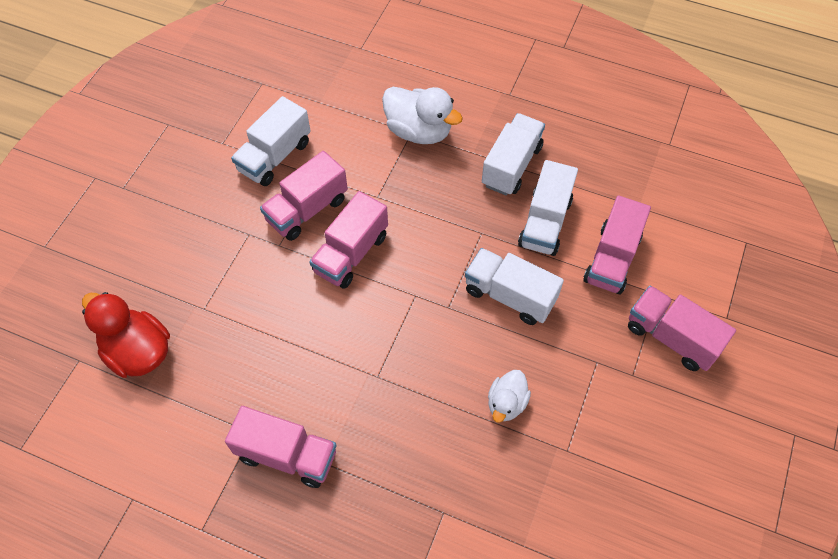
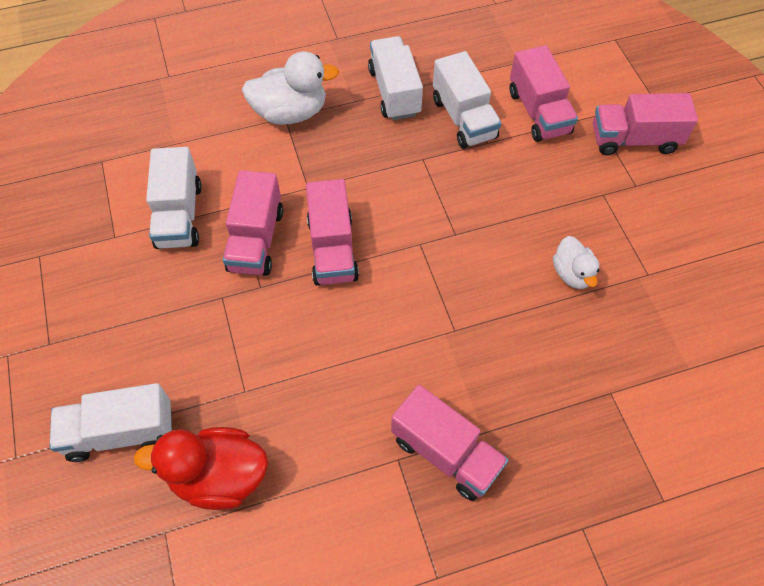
camera: 40 degrees left, 0 degrees up
pink truck [225,406,337,488] -> pink truck turned 60 degrees clockwise [391,385,508,501]
white truck [465,248,564,325] -> white truck moved to [50,383,172,462]

